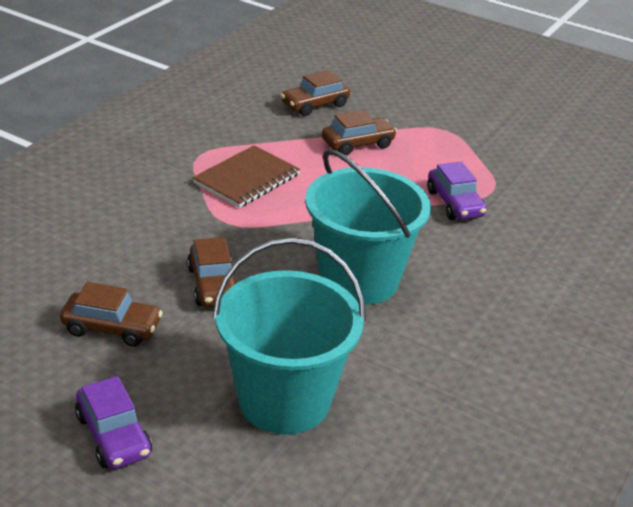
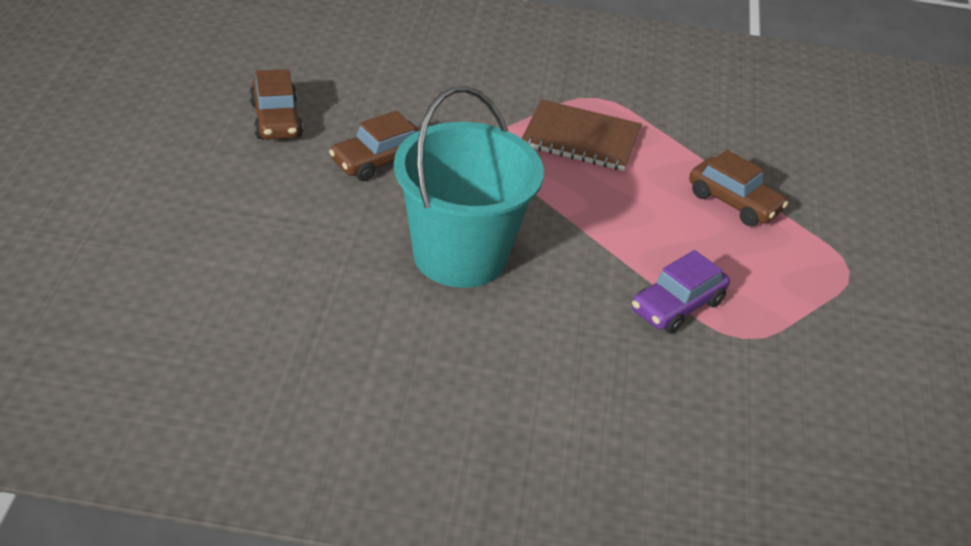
camera: 65 degrees right, 5 degrees up
purple car [75,376,152,469] -> none
turquoise bucket [213,237,366,434] -> none
brown car [281,70,350,116] -> none

